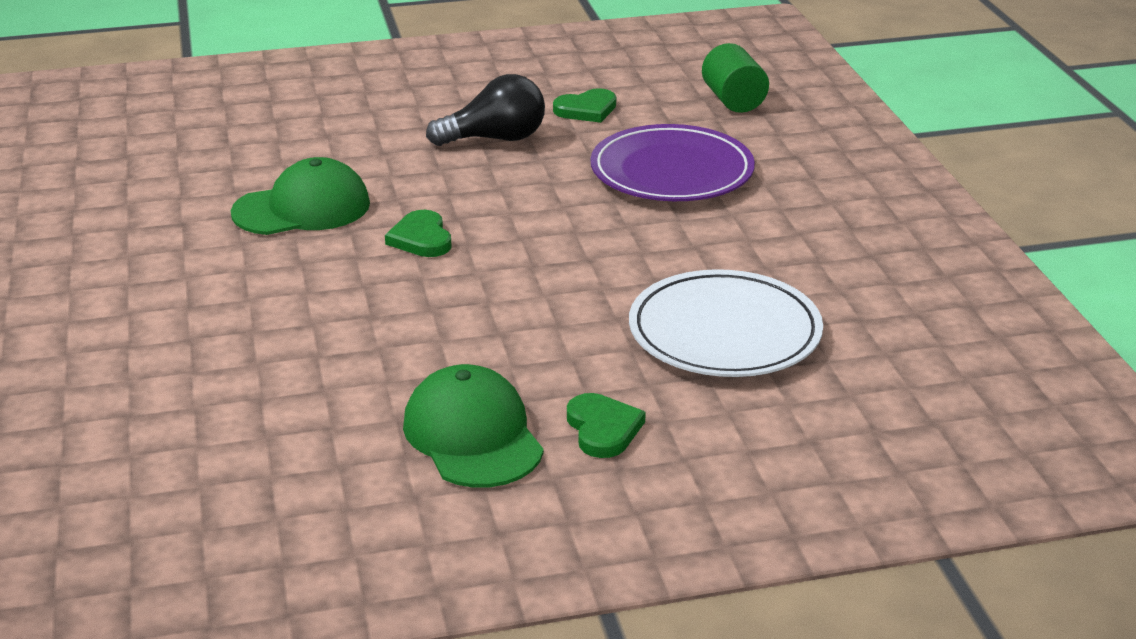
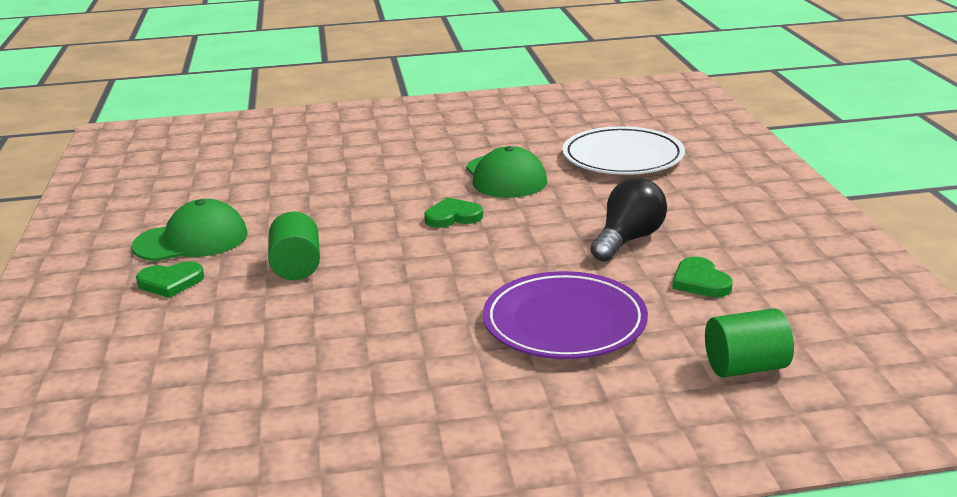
camera: 95 degrees right, 5 degrees down
black light bulb [426,74,545,146] -> black light bulb turned 135 degrees counterclockwise [591,178,667,262]
white plate [629,269,823,377] -> white plate moved to [562,126,685,175]
none -> green cylinder [268,212,320,280]

